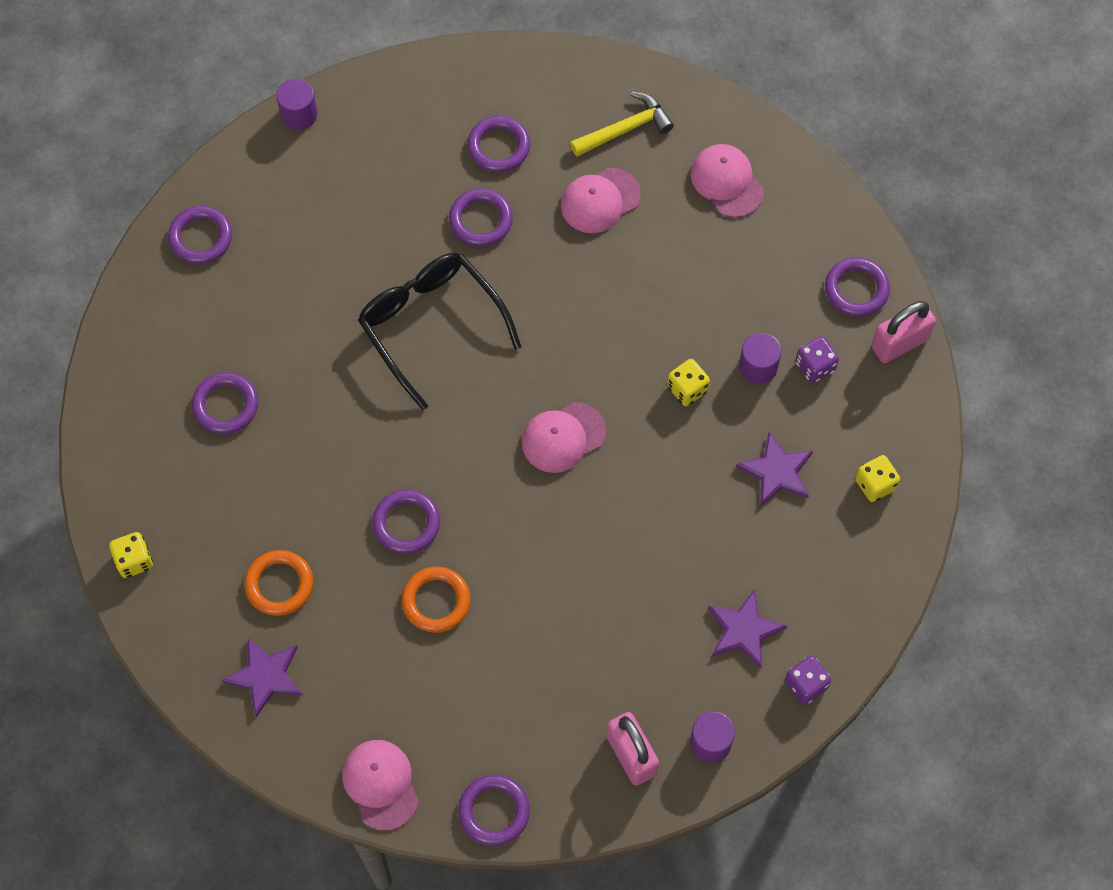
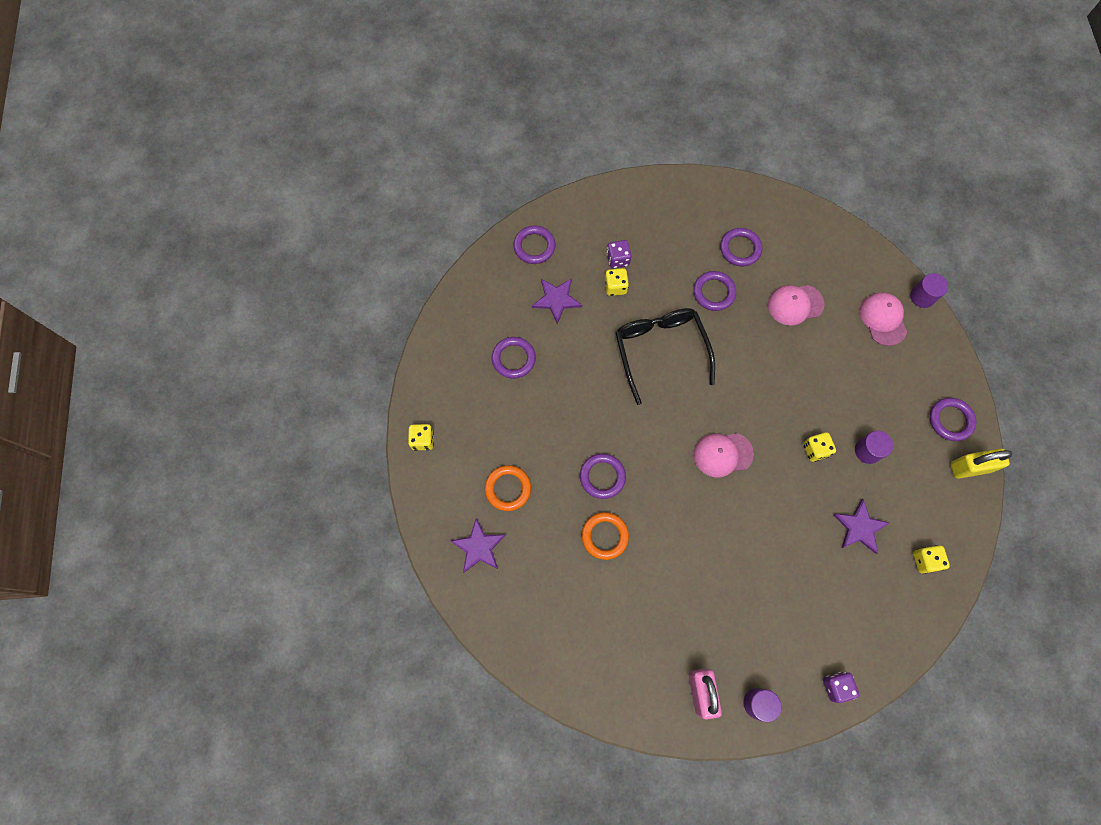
camera: 20 degrees right, 5 degrees up
purple cylinder [276,78,318,130] -> purple cylinder moved to [910,273,948,308]
pink cap [342,740,419,831] -> none
purple ring [458,775,530,846] -> none
yellow hammer [570,92,674,157] -> none
purple star [708,589,787,668] -> purple star moved to [532,278,582,324]
purple dice [796,336,839,383] -> purple dice moved to [607,240,632,268]
pink padlock [871,301,936,363] -> yellow padlock [950,449,1012,479]
none -> yellow dice [605,268,629,296]

